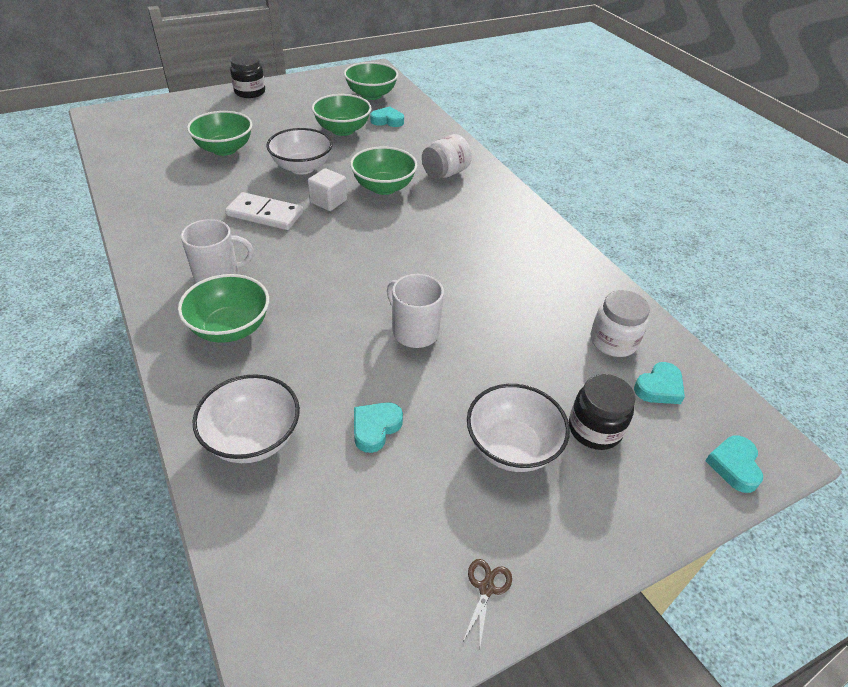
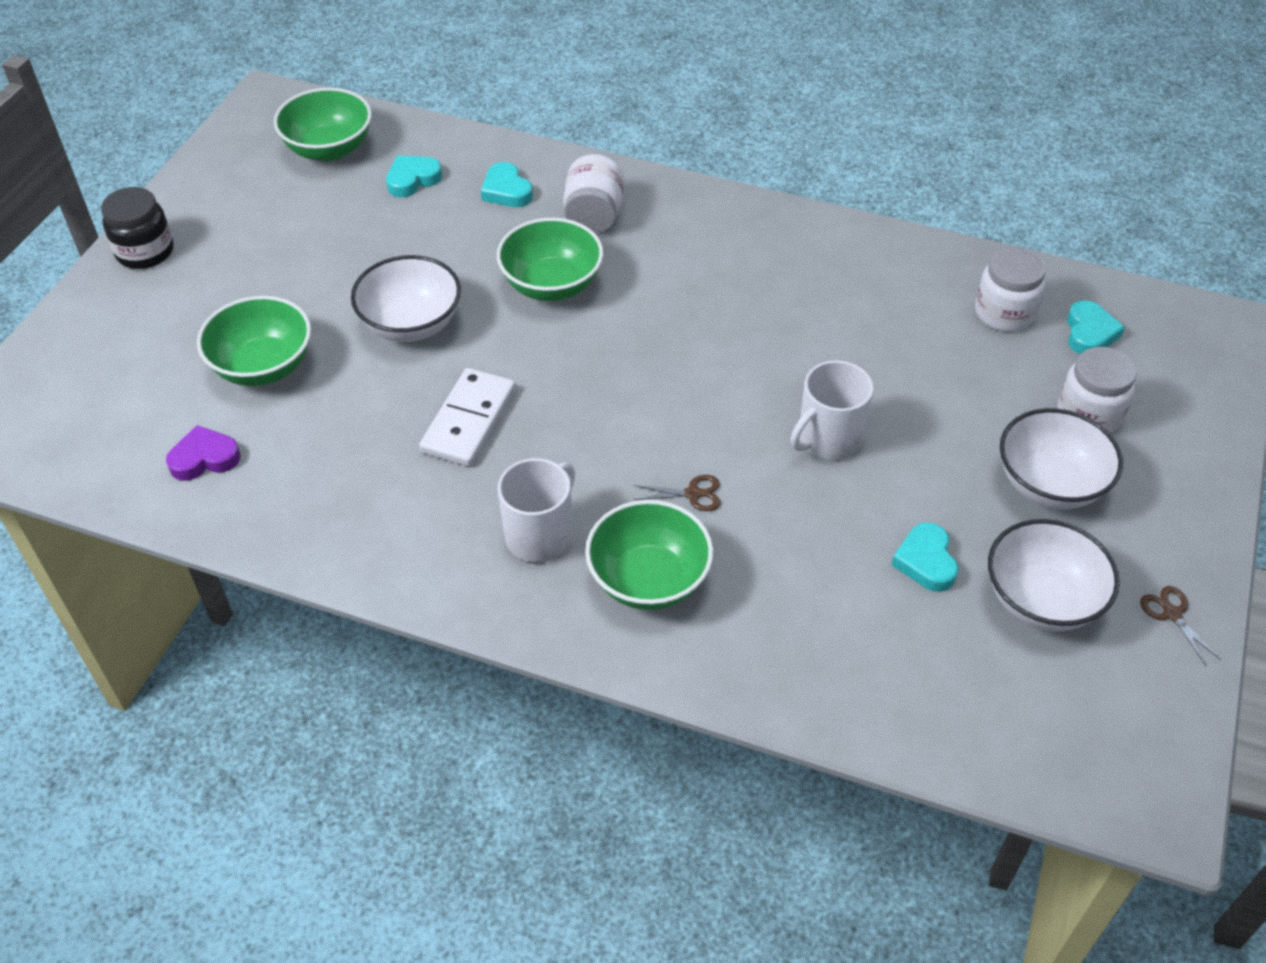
camera: 40 degrees left, 5 degrees up
white bowl [193,374,300,463] -> white bowl moved to [988,519,1120,631]
white domino [225,192,303,230] -> white domino turned 45 degrees counterclockwise [419,368,516,466]
white cube [308,168,347,211] -> none
green bowl [312,94,372,136] -> none
white mug [387,274,444,348] -> white mug turned 45 degrees counterclockwise [791,360,874,460]
black jar [569,374,635,450] -> white jar [1058,347,1137,433]
turquoise heart [705,435,763,493] -> turquoise heart moved to [481,162,533,207]
none -> purple heart [166,425,241,481]
none -> brown scissors [634,475,720,511]

